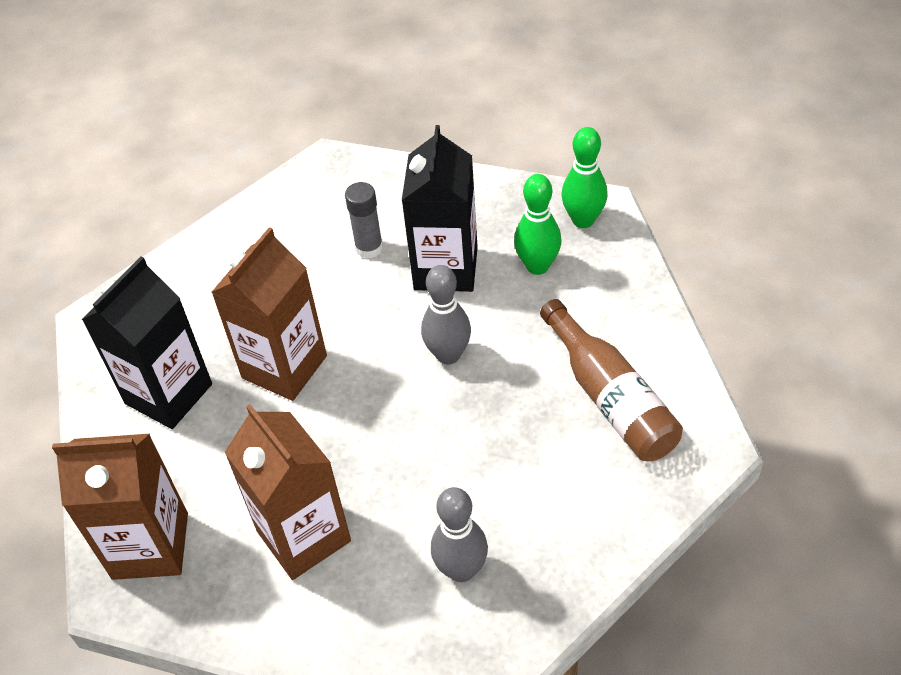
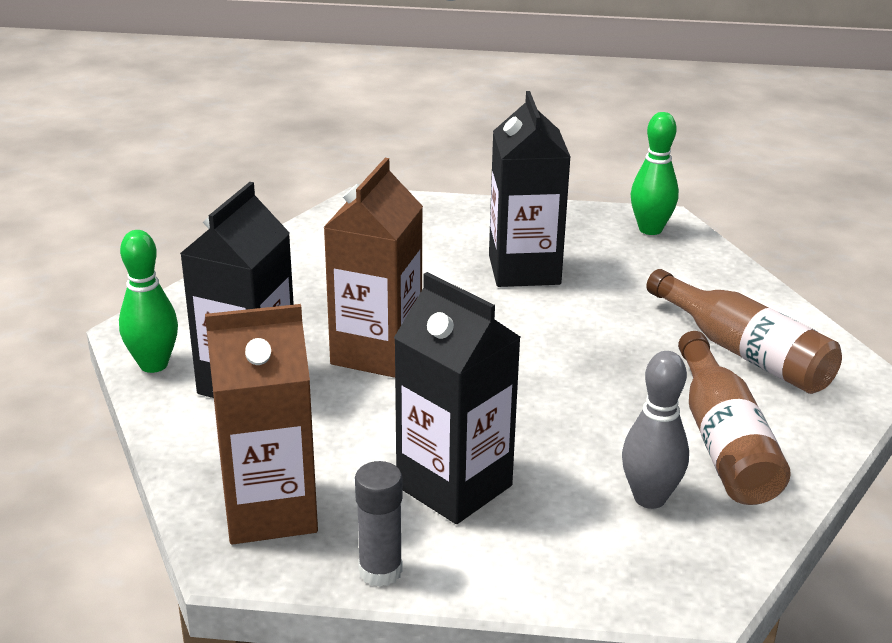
camera: 15 degrees left, 20 degrees down
brown carton [224,404,351,580] -> black carton [394,272,521,524]
grey glue stick [345,182,383,259] -> grey glue stick moved to [355,461,403,587]
grey bowling pin [421,265,471,365] -> none
green bowling pin [514,174,562,275] -> green bowling pin moved to [119,230,178,373]
none -> brown bottle [678,331,791,505]

